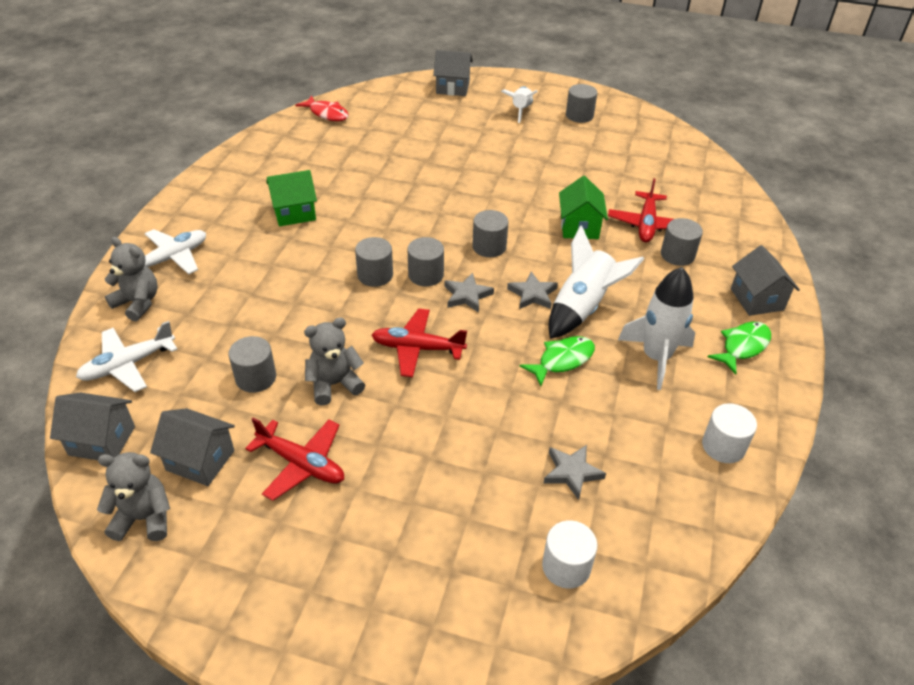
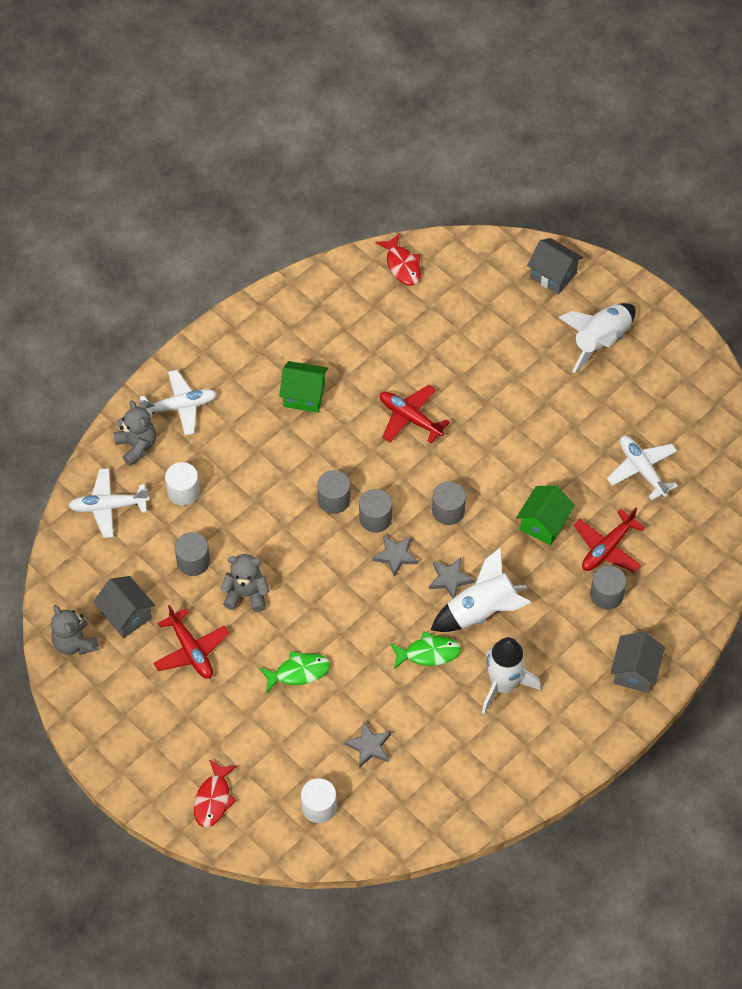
camera: 30 degrees right, 15 degrees up
grey house [50,392,135,460] -> none
grey teddy bear [97,452,170,541] -> grey teddy bear turned 150 degrees counterclockwise [51,605,99,655]
red plane [372,308,467,377] -> red plane moved to [380,385,450,444]
white rocket [501,86,538,123] -> white rocket [559,303,636,373], size x1.52
grey cylinder [566,84,597,123] -> none
white cylinder [702,403,757,463] -> white cylinder moved to [165,462,200,506]
green fish [707,322,771,374] -> green fish moved to [259,651,330,693]
none -> red fish [194,759,237,827]
none -> white plane [607,436,678,501]

